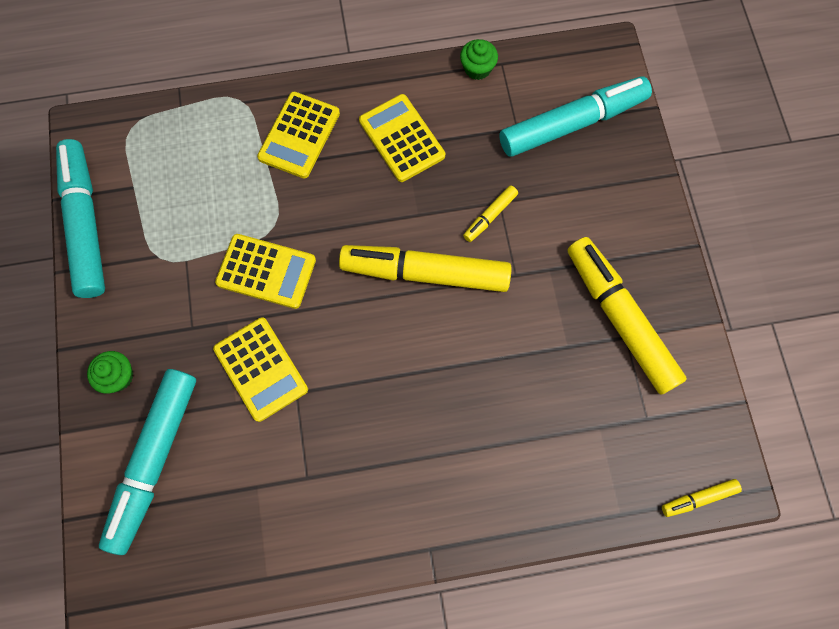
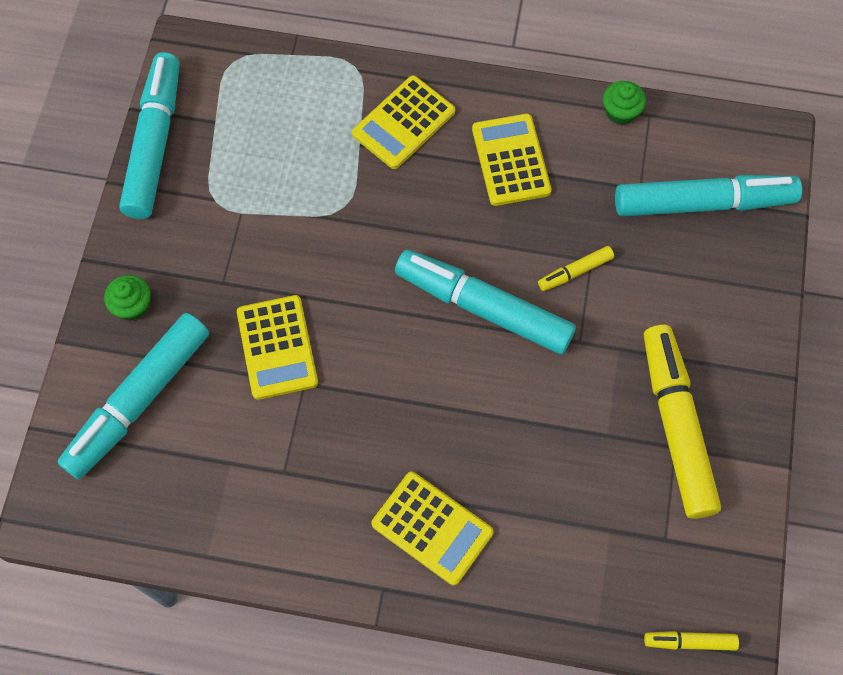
camera: 20 degrees right, 5 degrees down
yellow calculator [215,234,316,309] -> yellow calculator moved to [372,472,493,586]
yellow marker [339,245,512,292] -> turquoise marker [395,250,576,354]

